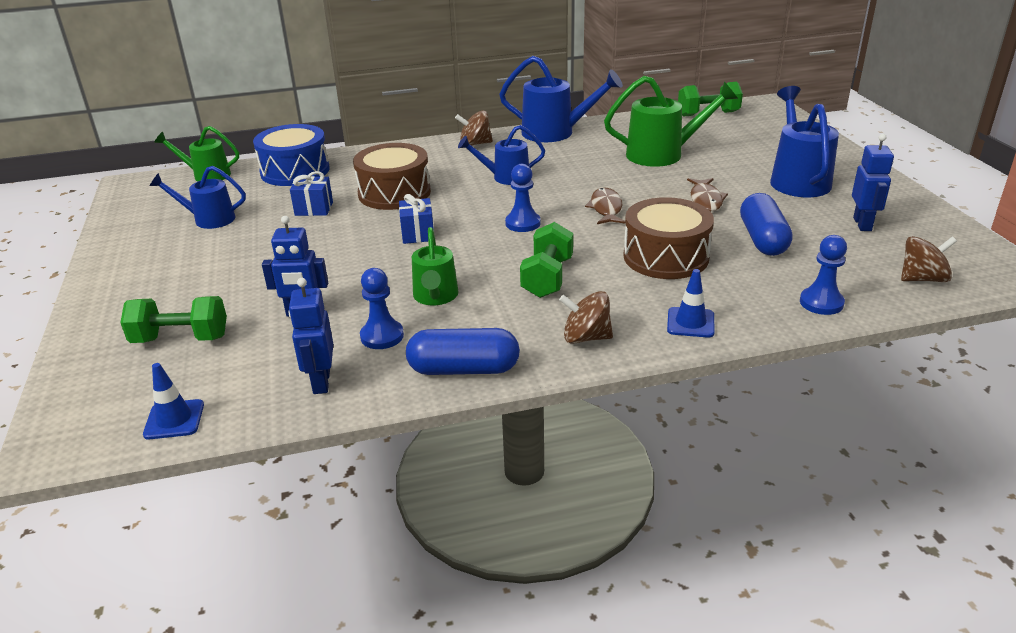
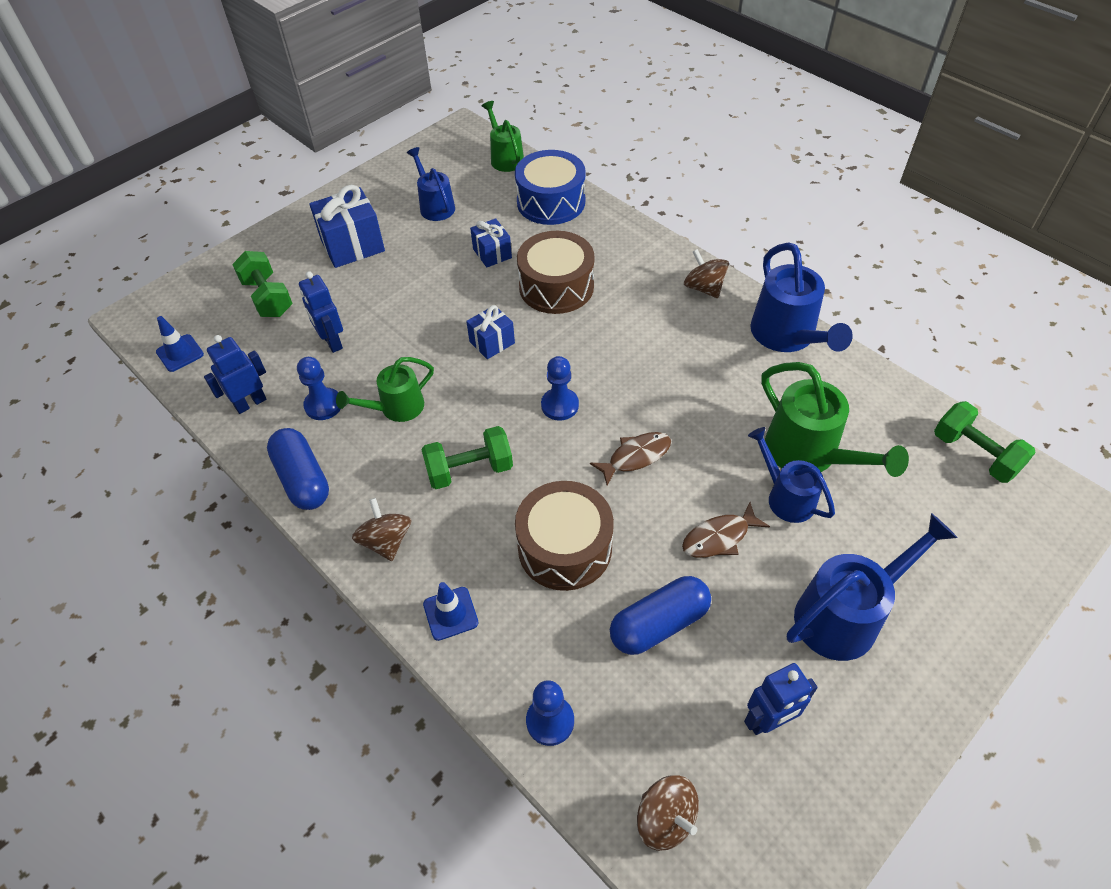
camera: 60 degrees right, 20 degrees up
blue watering can [458,125,545,185] -> blue watering can moved to [748,427,835,523]
none -> blue gift [309,185,385,268]

